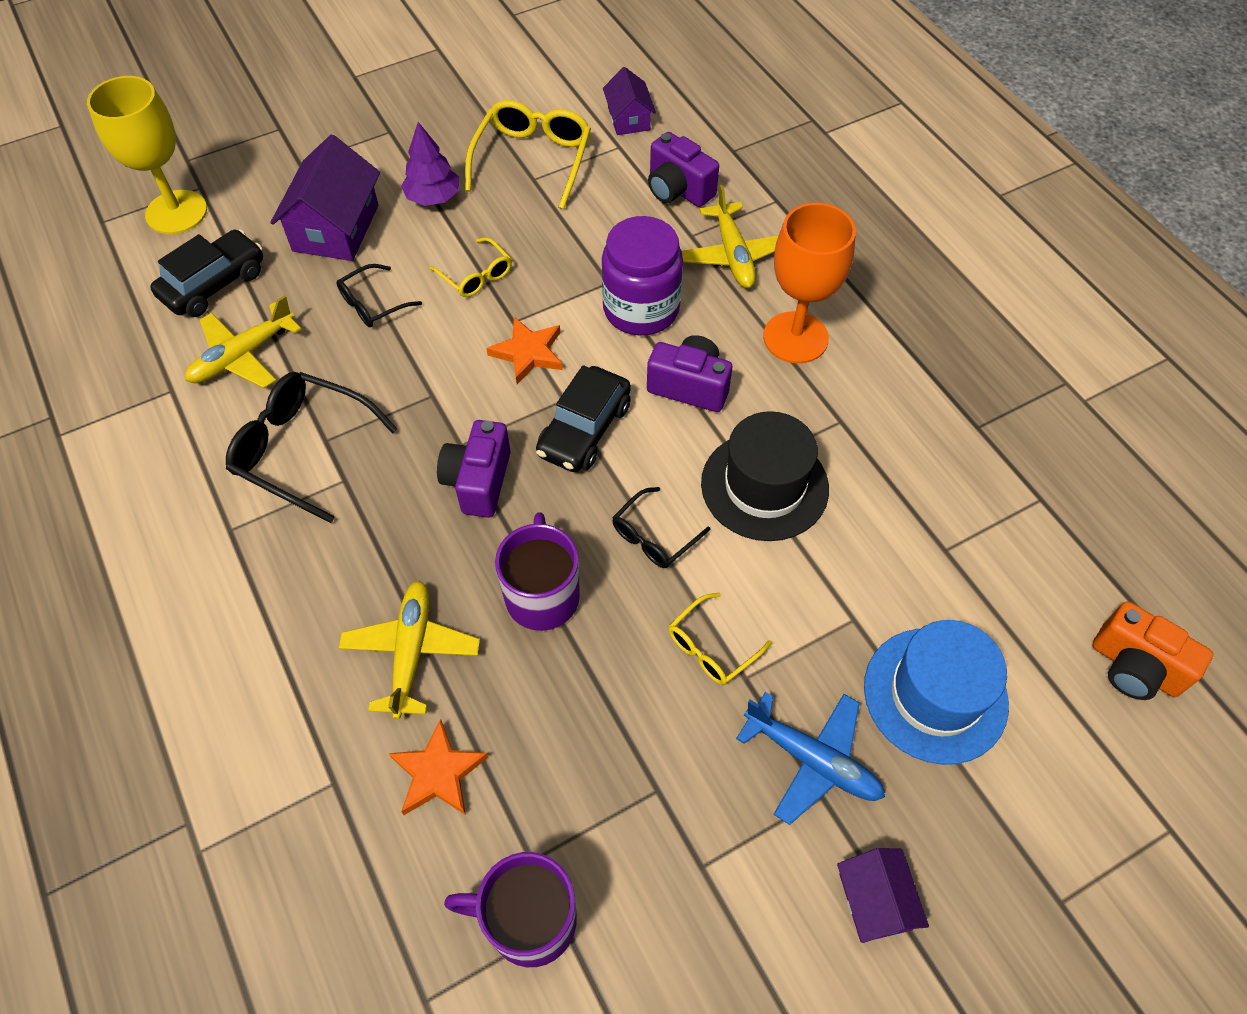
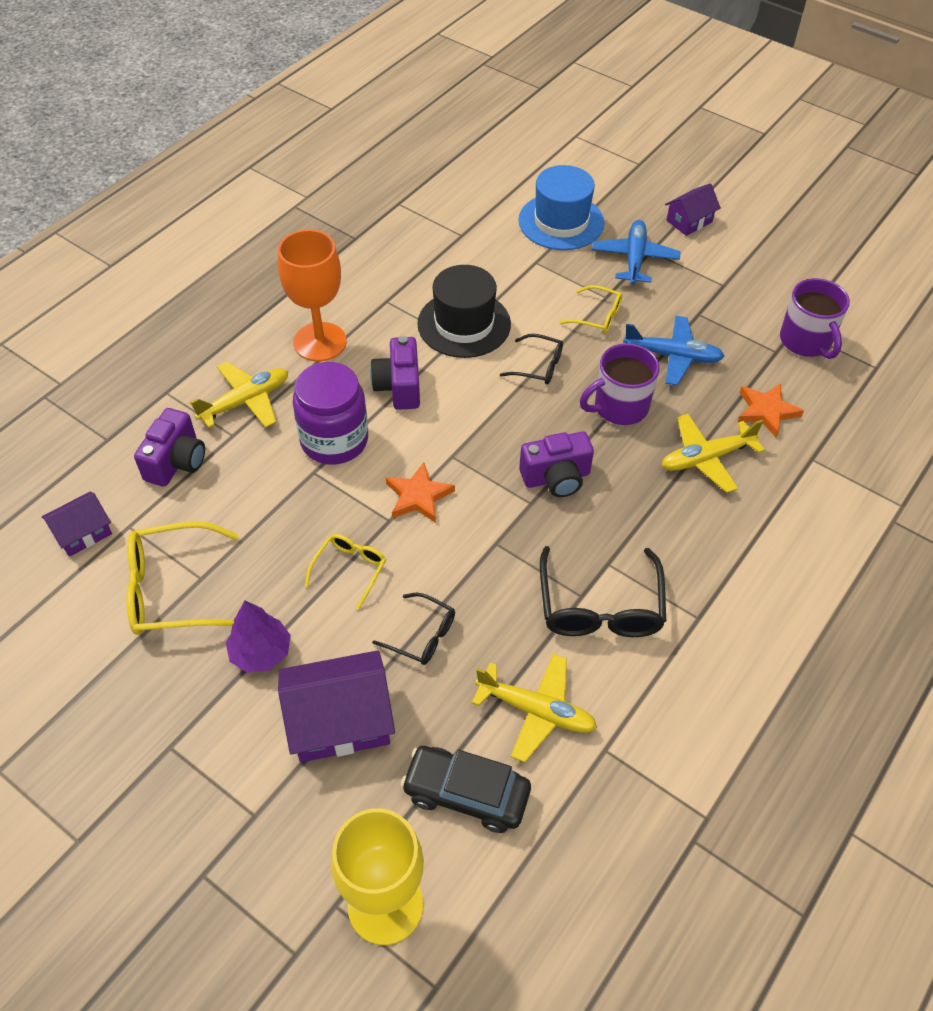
camera: 115 degrees left, 5 degrees down
black car [536,365,631,472] -> none
orange camera [1092,601,1213,700] -> none
none -> blue plane [623,316,725,385]

